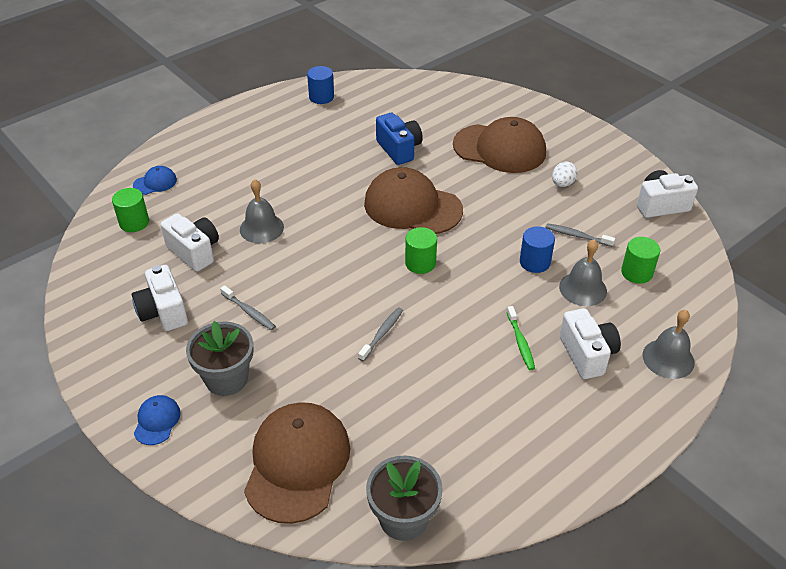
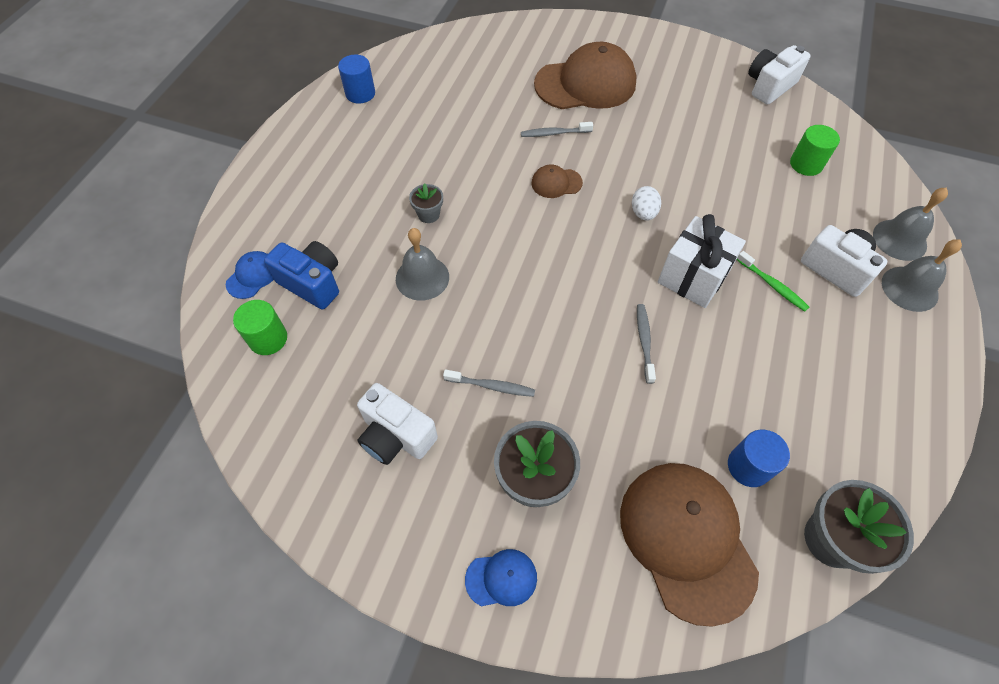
camera: 30 degrees left, 15 degrees up
blue cap [134,395,181,445] -> blue cap turned 105 degrees clockwise [465,549,537,606]
white camera [161,213,219,272] -> none
brown cap [364,167,463,234] -> brown cap [532,165,583,198], size x0.45
blue camera [376,113,423,165] -> blue camera moved to [264,241,339,310]
green cylinder [405,227,437,274] -> none
blue cylinder [520,226,555,273] -> blue cylinder moved to [728,430,790,487]
grey toothbrush [545,223,615,247] -> grey toothbrush moved to [521,122,593,137]
white egg [552,161,578,187] -> white egg moved to [632,186,661,220]
grey bell [559,240,607,306] -> grey bell moved to [882,239,962,312]
none -> grey flower pot [409,183,443,223]
none -> white gift [658,214,746,308]

